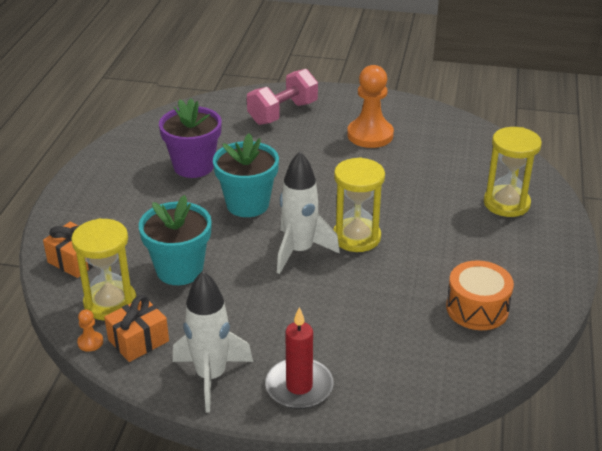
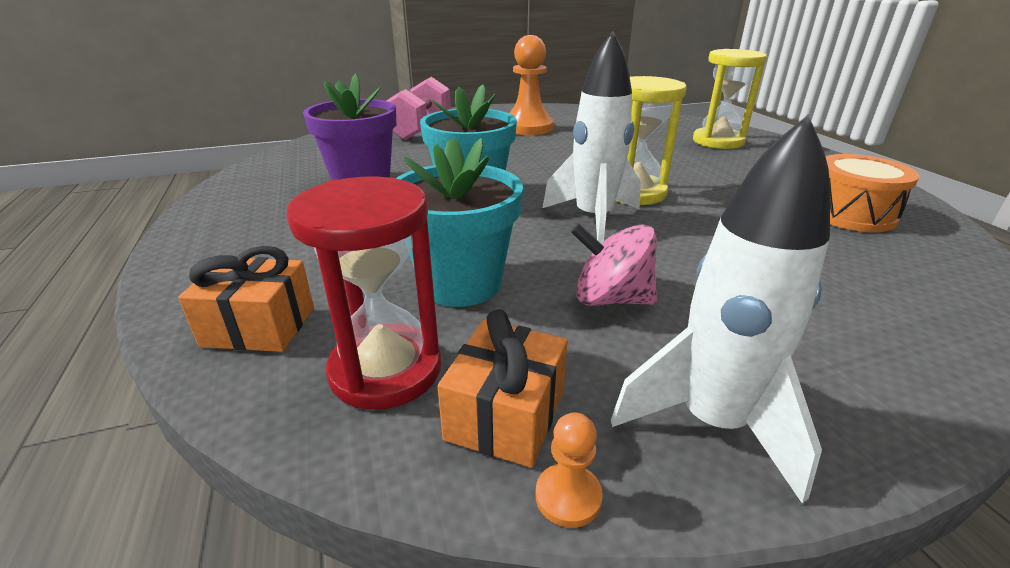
camera: 30 degrees left, 5 degrees down
yellow hourglass [71,218,137,321] -> red hourglass [286,177,441,410]
orange pawn [77,309,103,352] -> orange pawn moved to [535,413,603,528]
red candle [265,307,334,409] -> none
none -> pink spinning top [571,224,657,306]

